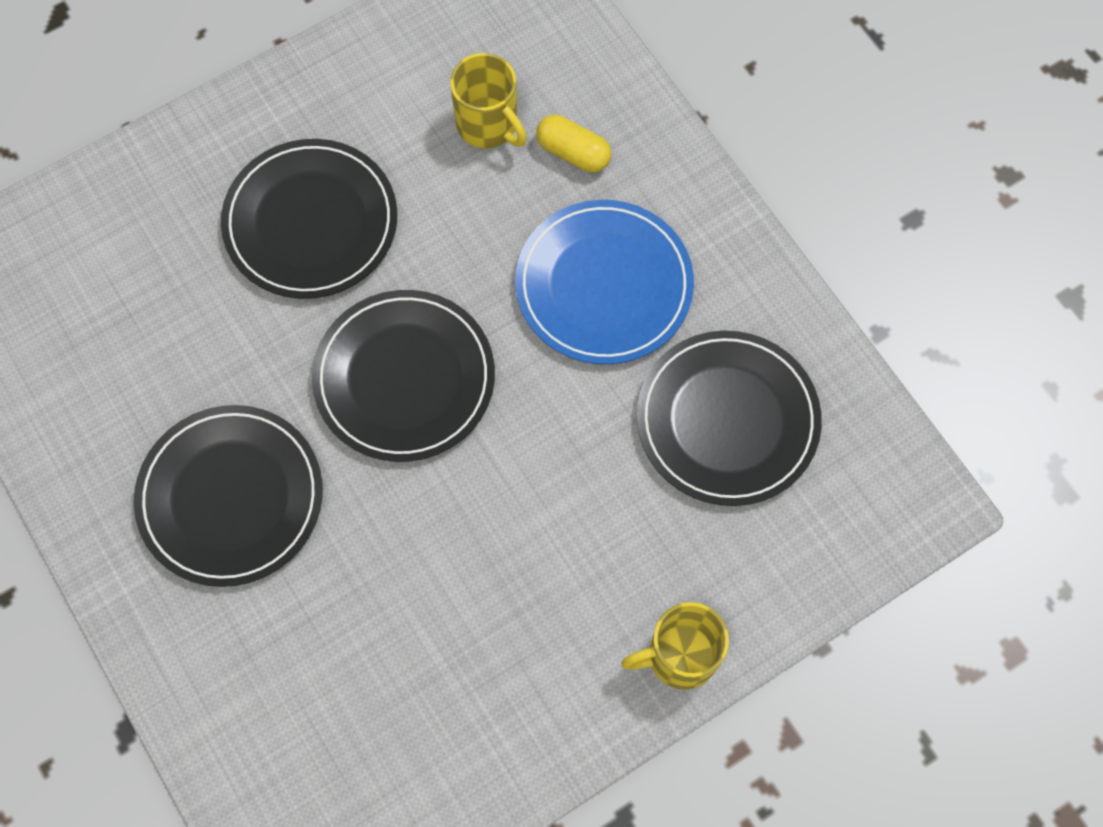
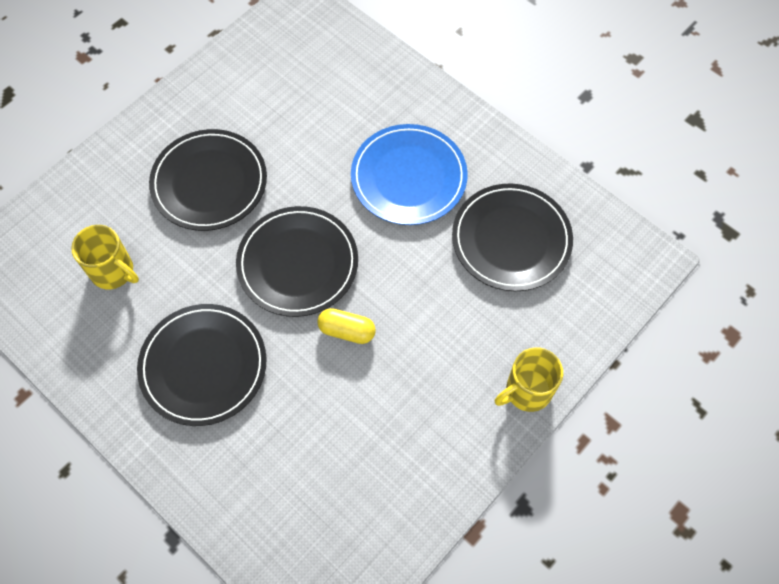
camera: 15 degrees left, 5 degrees down
yellow mug [450,53,527,148] -> yellow mug moved to [71,225,139,289]
yellow capsule [536,115,611,173] -> yellow capsule moved to [317,308,376,344]

